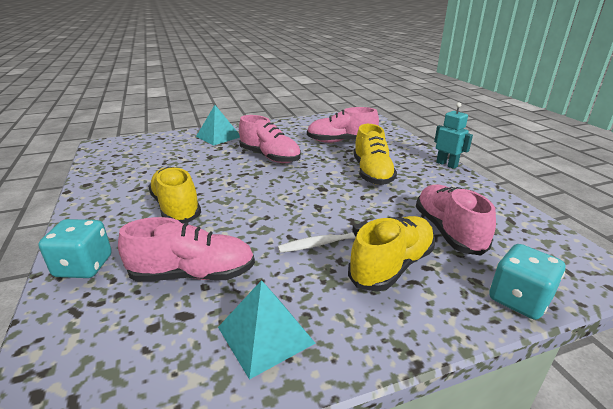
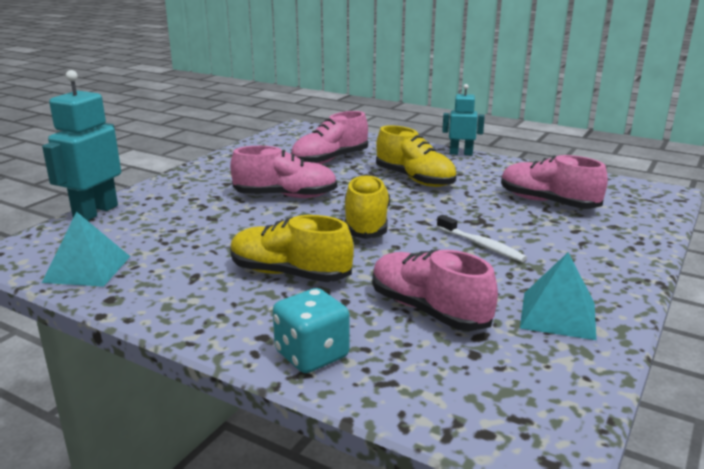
camera: 40 degrees left, 5 degrees down
pink shoe [118,217,255,282] -> pink shoe turned 90 degrees counterclockwise [372,250,498,331]
turquoise pyramid [196,105,240,146] -> turquoise pyramid moved to [42,212,130,287]
white toothbrush [278,222,368,253] -> white toothbrush turned 75 degrees counterclockwise [437,215,527,262]
yellow shoe [348,216,435,292] -> yellow shoe moved to [345,174,390,239]
turquoise dice [489,244,565,320] -> none
none -> turquoise robot [42,70,121,221]

